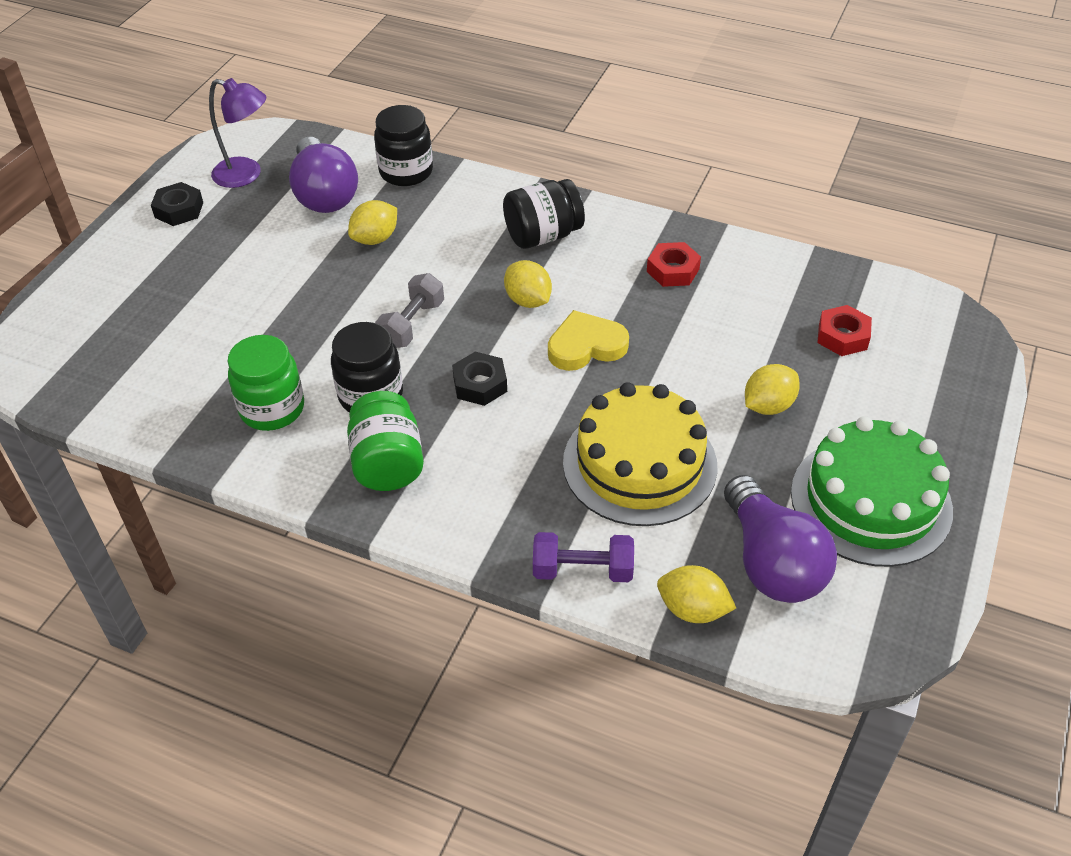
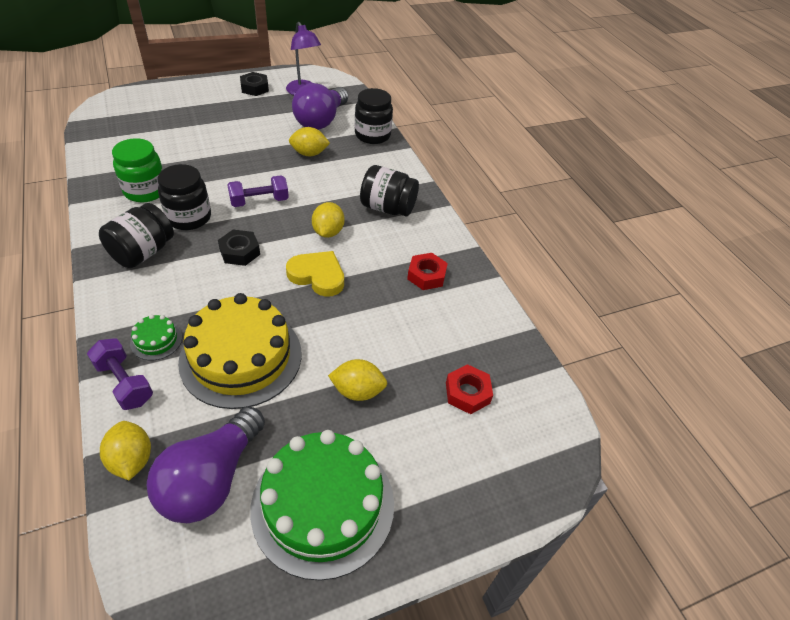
camera: 40 degrees right, 0 degrees up
green jar [347,391,424,491] -> black jar [99,203,174,268]
grey dumbbell [375,273,444,348] -> purple dumbbell [227,175,289,207]
none -> green cake [130,314,182,360]

